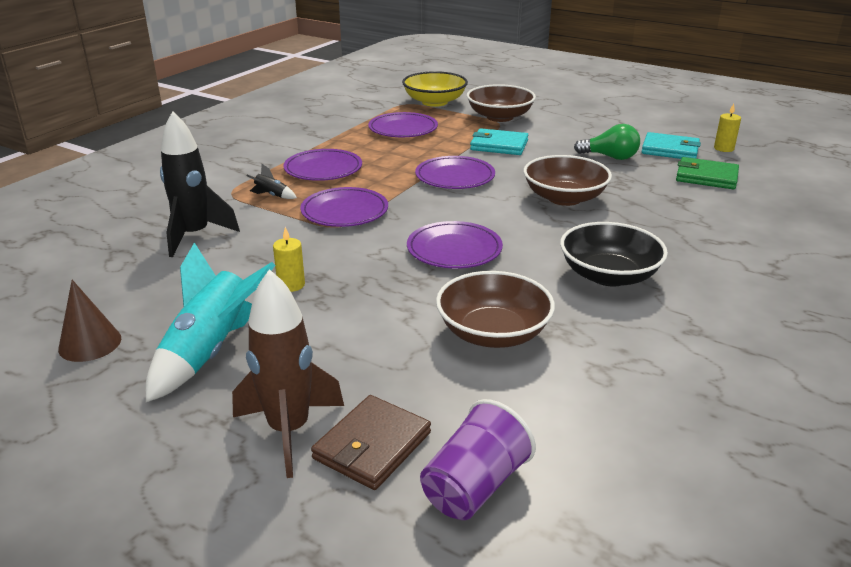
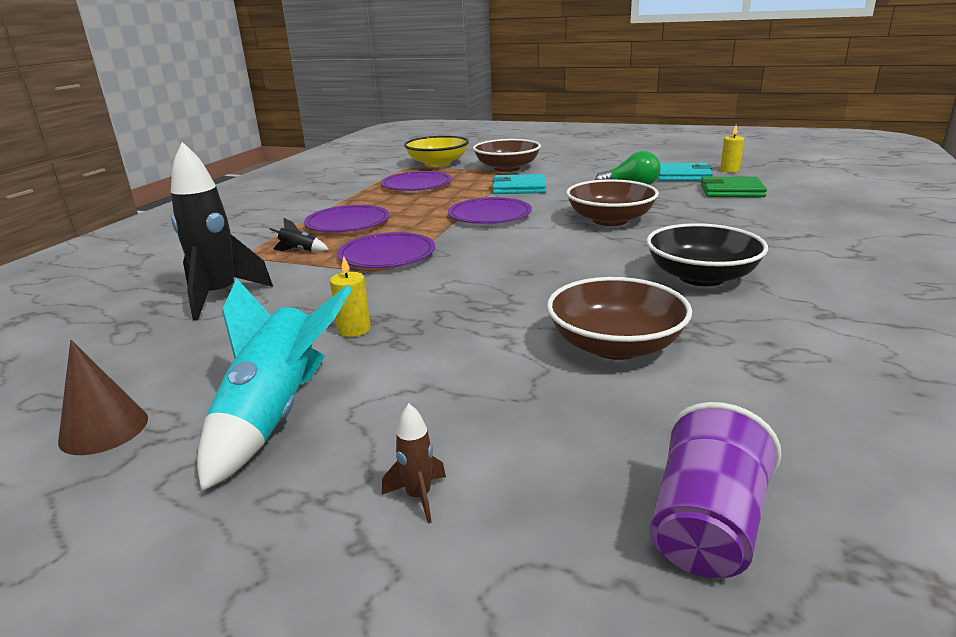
camera: 10 degrees left, 5 degrees down
brown rocket [232,269,344,478] -> brown rocket [382,404,446,523], size x0.43
brown wallet [311,395,431,490] -> none
purple plate [407,221,503,269] -> none

